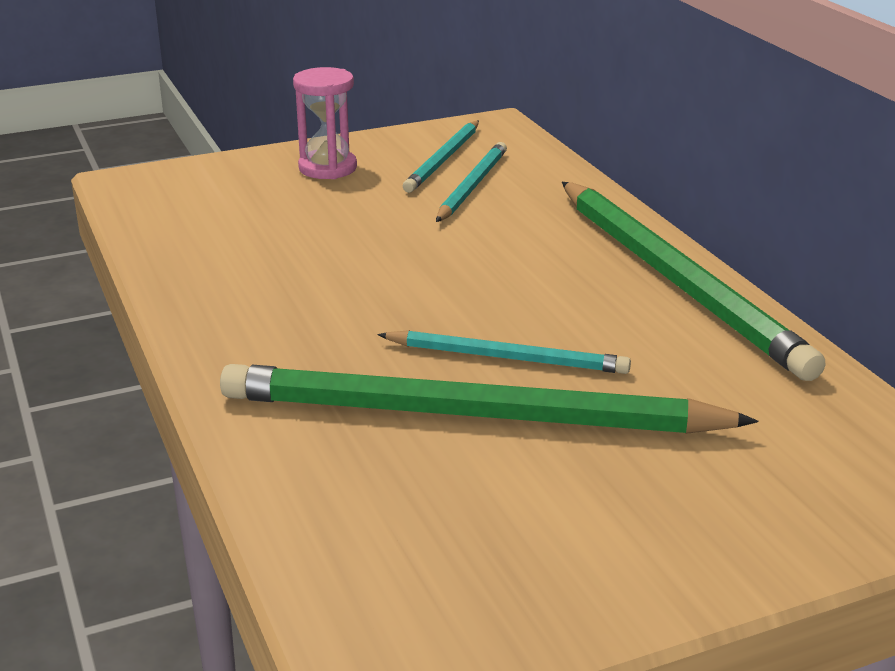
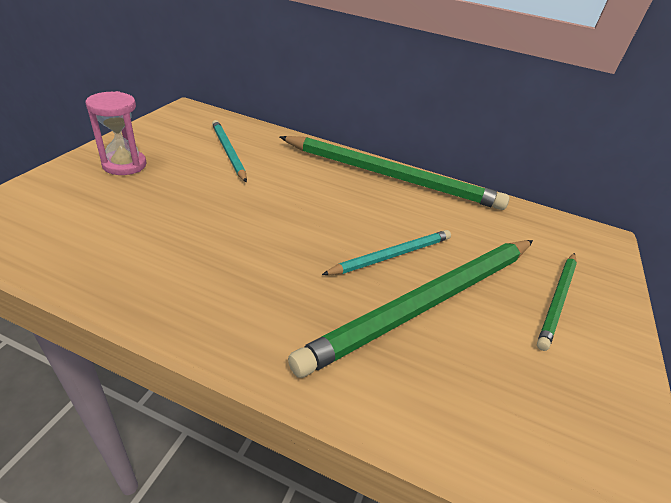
camera: 50 degrees left, 10 degrees up
turquoise pencil [403,121,479,193] -> none
none -> green pencil [537,253,577,351]

